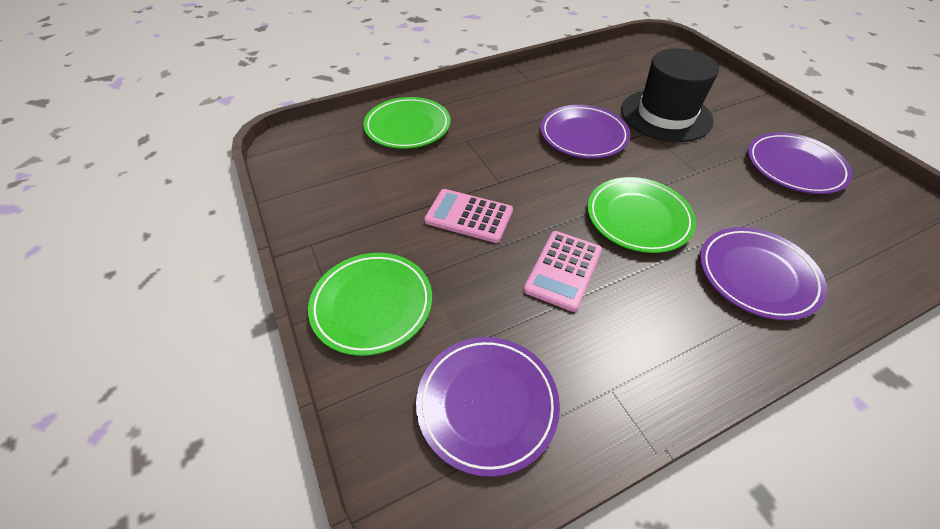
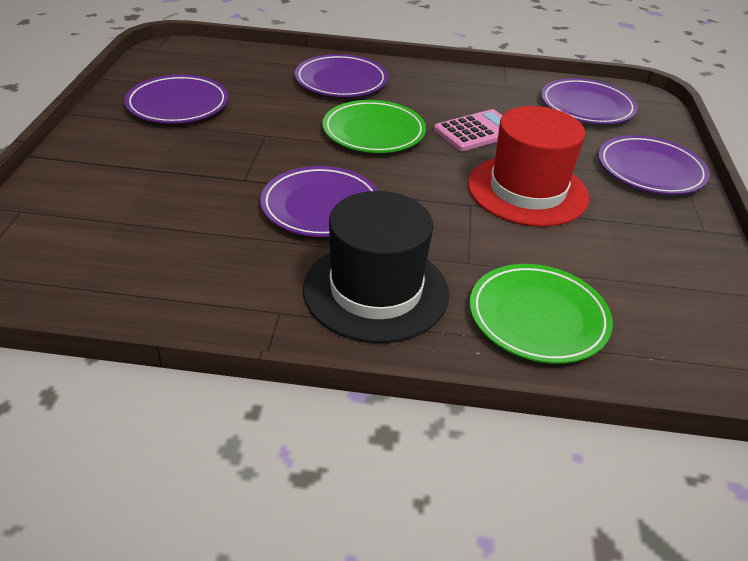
camera: 150 degrees left, 10 degrees down
green plate [308,253,432,356] -> purple plate [598,135,710,195]
pink calculator [424,189,513,243] -> red hat [468,106,589,227]
black hat [621,48,719,142] -> black hat moved to [303,191,449,343]

